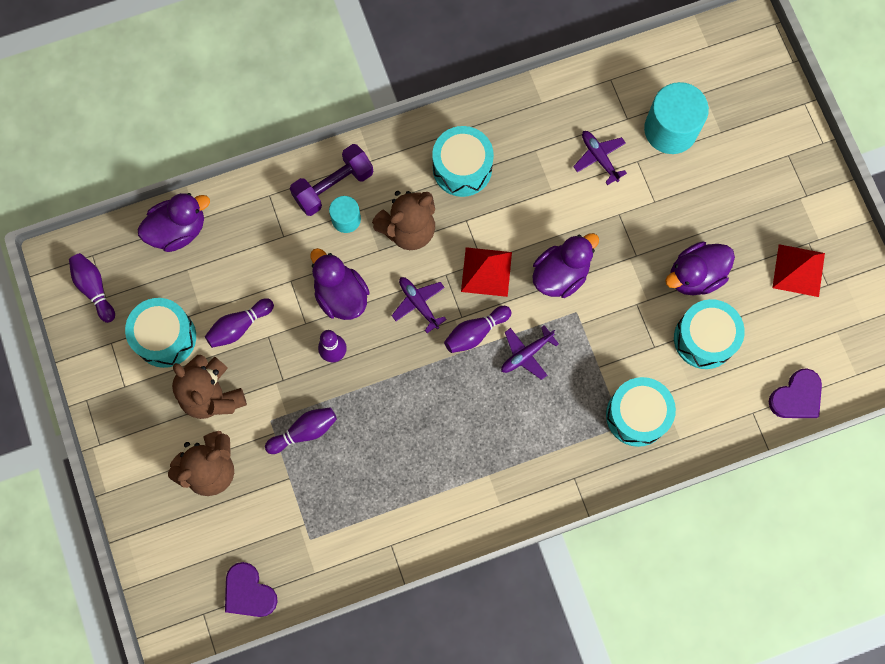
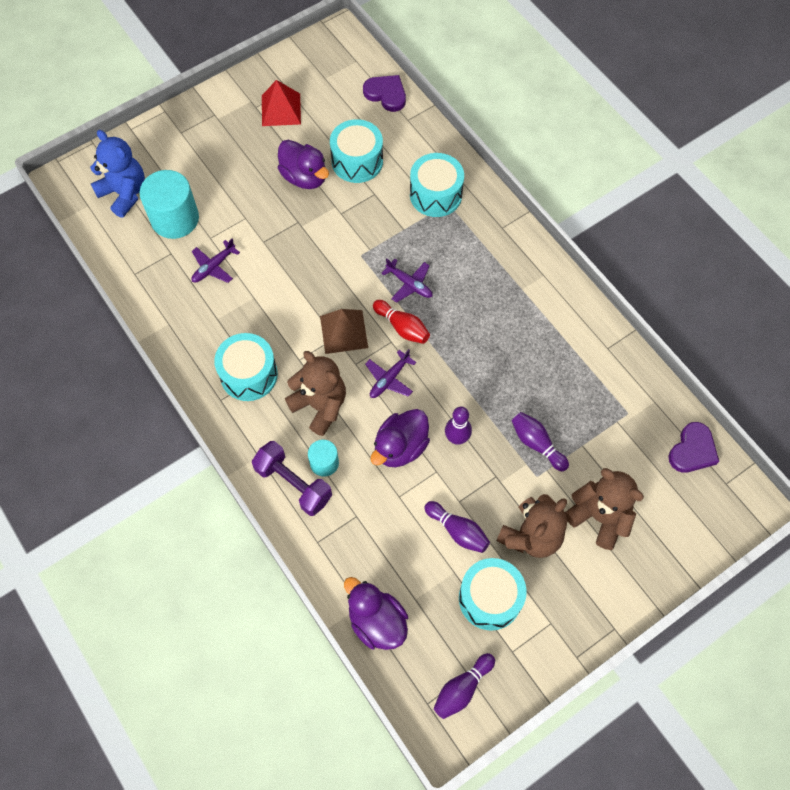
camera: 105 degrees left, 10 degrees down
purple bowling pin [444,306,512,353] -> red bowling pin [373,300,430,344]
red pyramid [461,247,512,297] -> brown pyramid [320,309,368,354]
purple duck [532,233,599,298] -> none
none -> blue teddy bear [90,130,145,218]

